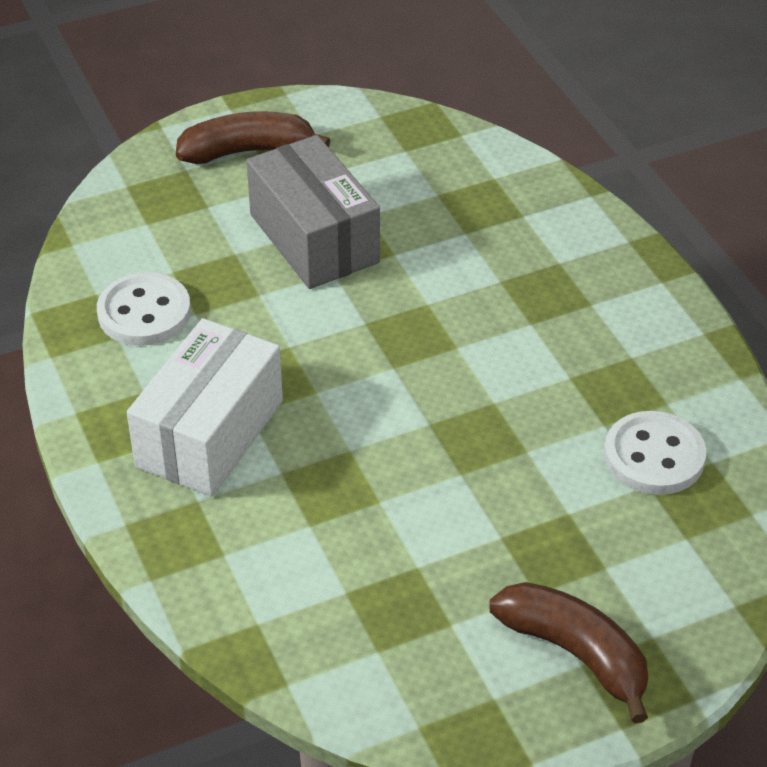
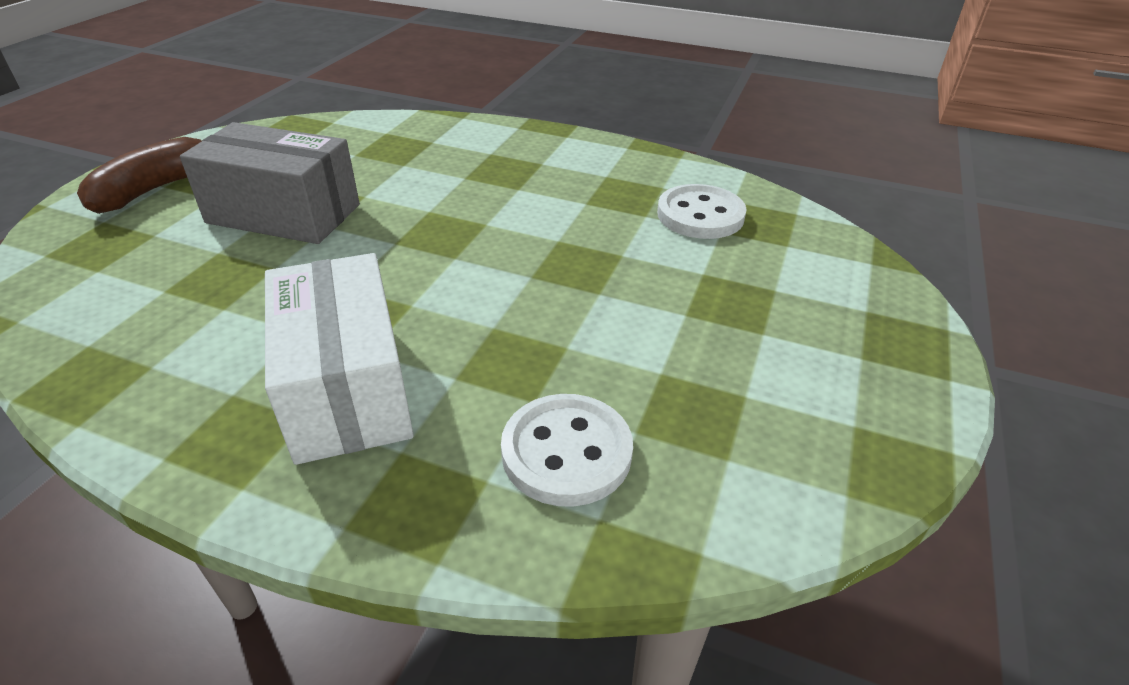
camera: 45 degrees left, 5 degrees down
white button [97,272,191,346] -> white button moved to [501,394,633,507]
brown banana [489,582,648,723] -> none

